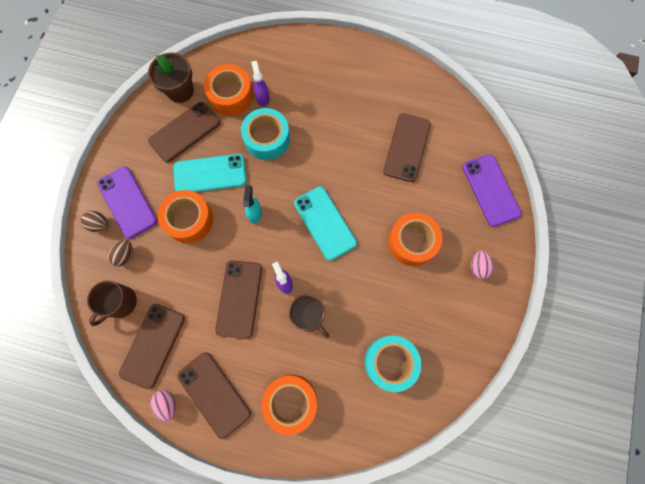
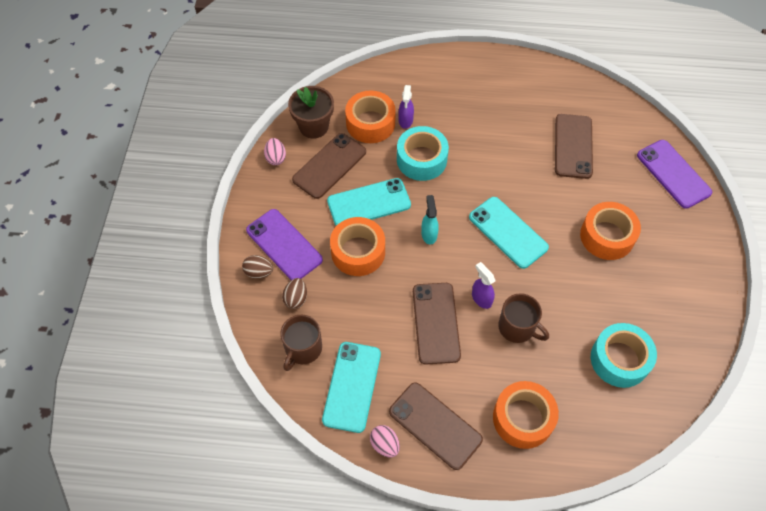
camera: 10 degrees left, 15 degrees down
brown phone [119,304,185,389] -> turquoise phone [322,342,381,433]
purple spray bottle [251,61,270,107] -> purple spray bottle turned 150 degrees counterclockwise [399,85,414,129]
pink egg [471,250,494,279] -> pink egg moved to [264,138,286,165]

